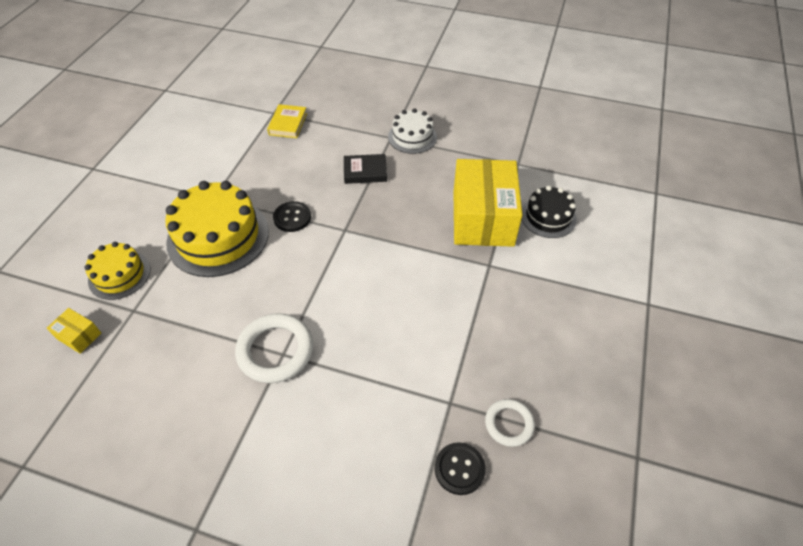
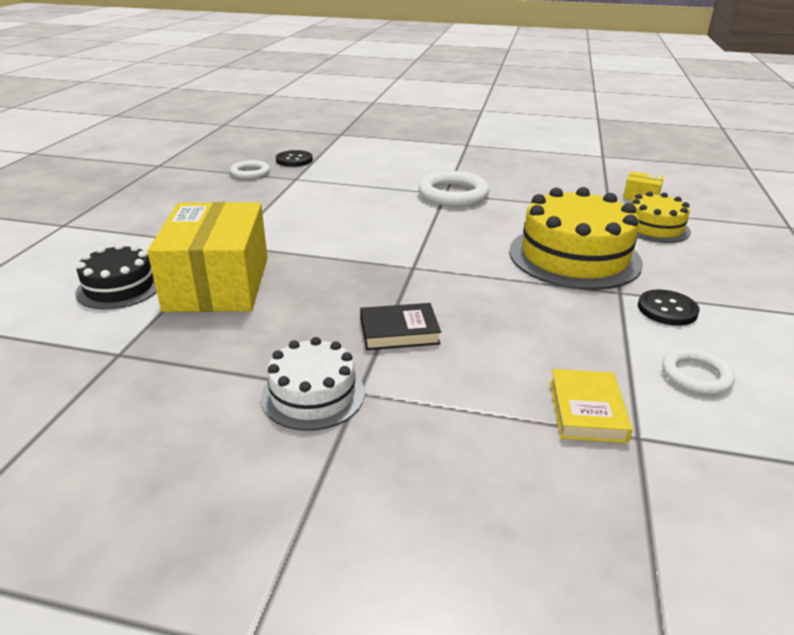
camera: 175 degrees right, 20 degrees down
black button [273,201,311,232] -> black button moved to [638,289,700,326]
none -> white ring [662,348,735,394]

